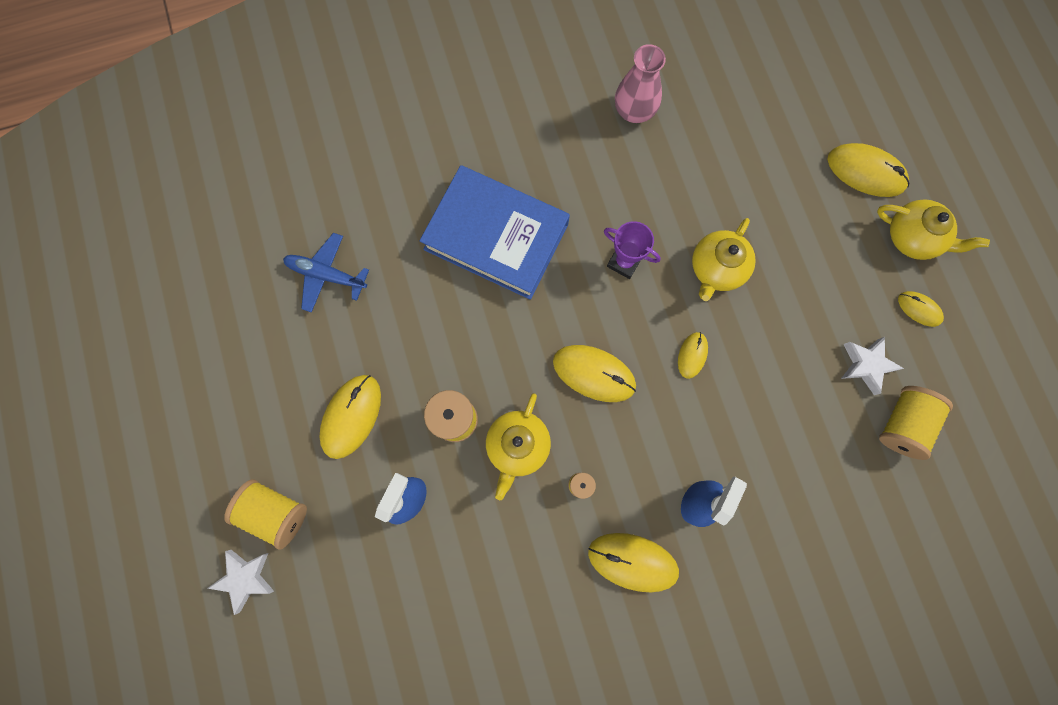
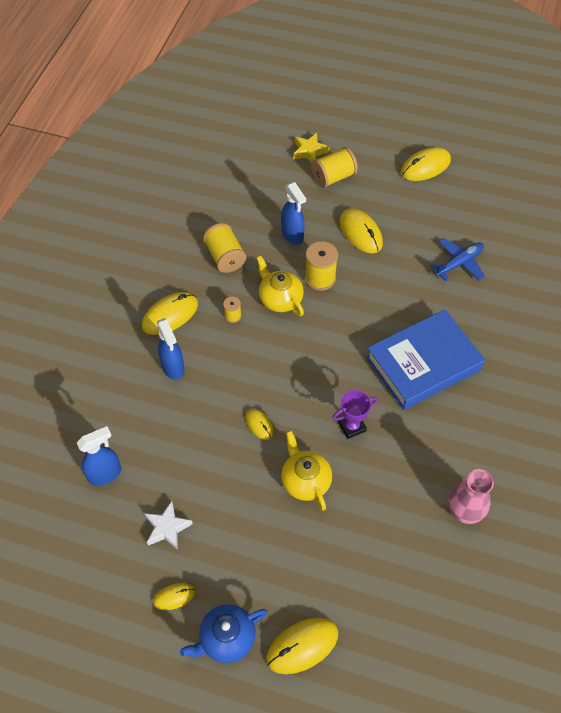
camera: 125 degrees right, 20 degrees down
white star [207,550,274,615] -> yellow star [293,133,330,162]
yellow mouse [553,345,636,402] -> yellow mouse moved to [401,147,451,181]
yellow teapot [877,199,990,260] -> blue teapot [180,604,268,663]
yellow spool [879,386,953,460] -> yellow spool moved to [203,223,246,273]
none -> blue spray bottle [77,426,121,486]

